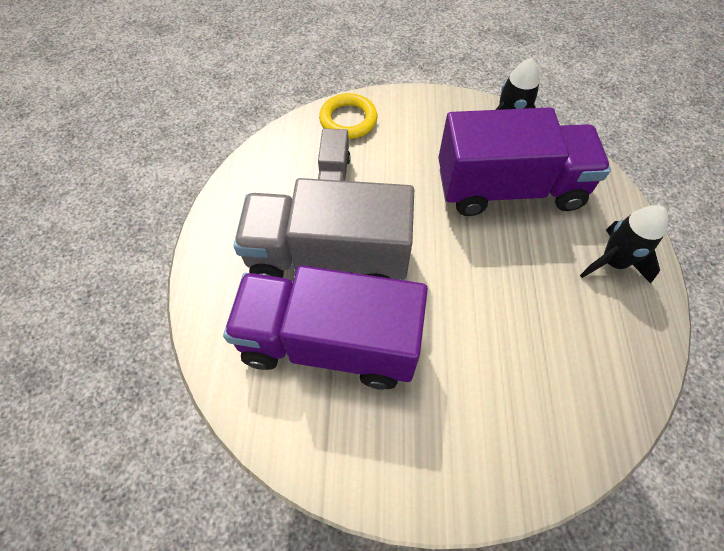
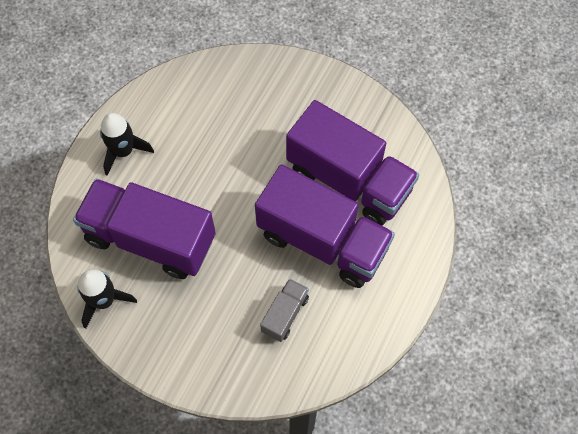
camera: 155 degrees left, 5 degrees up
grey truck [234,178,414,280] -> purple truck [255,164,395,288]
yellow ring [319,93,377,139] -> none

